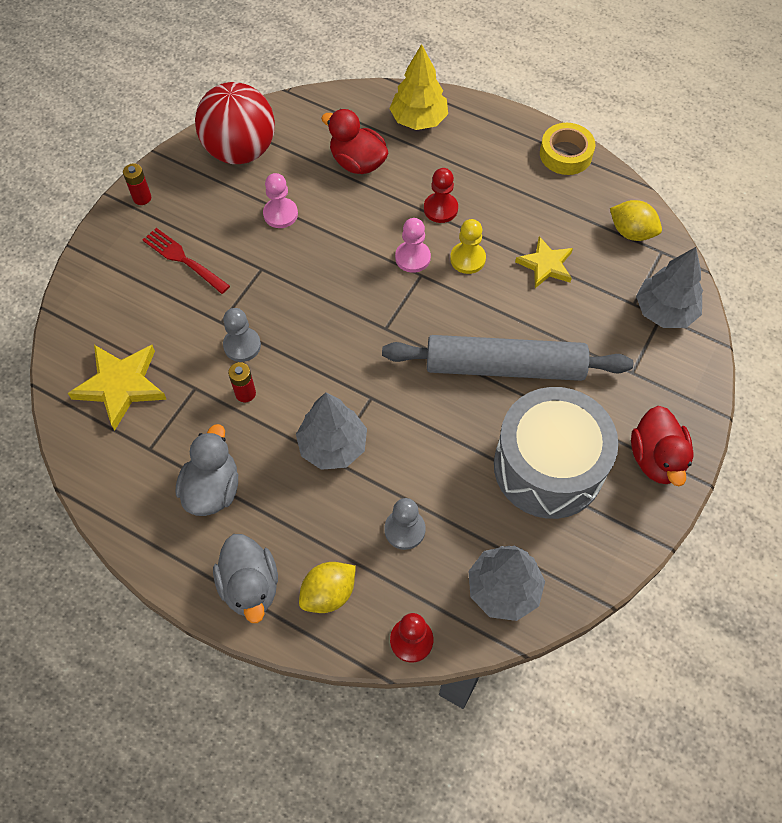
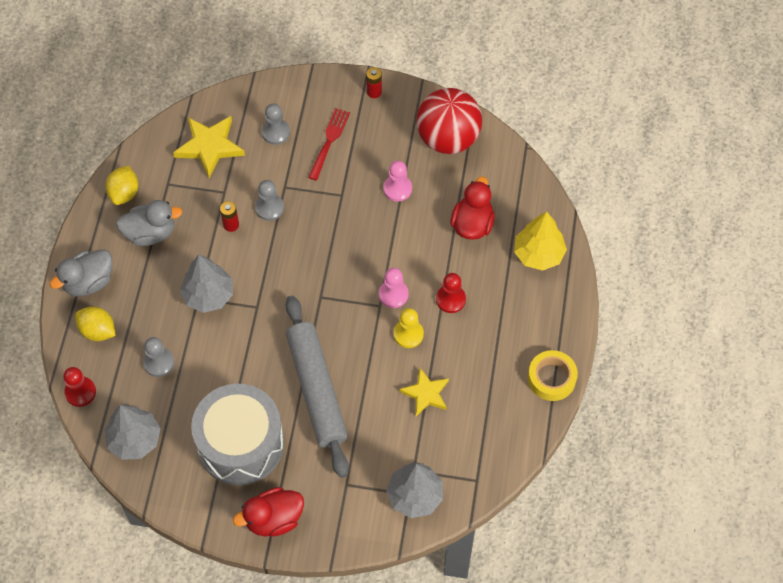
camera: 70 degrees right, 0 degrees up
yellow lemon [610,200,662,241] -> yellow lemon moved to [106,165,138,205]
none -> grey pawn [262,104,290,145]

